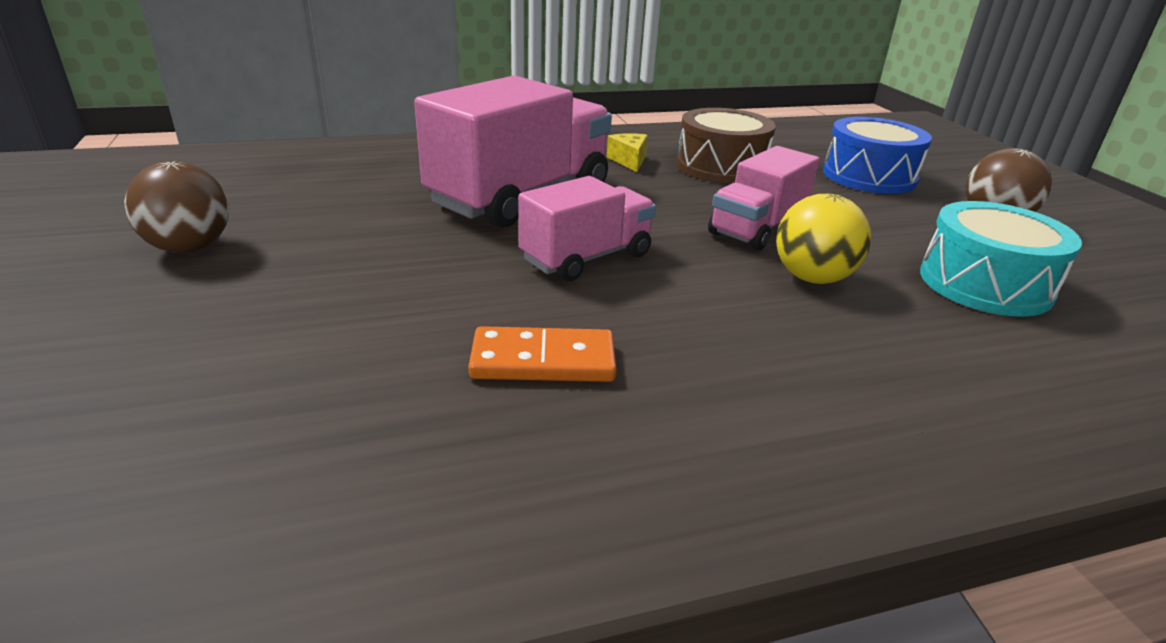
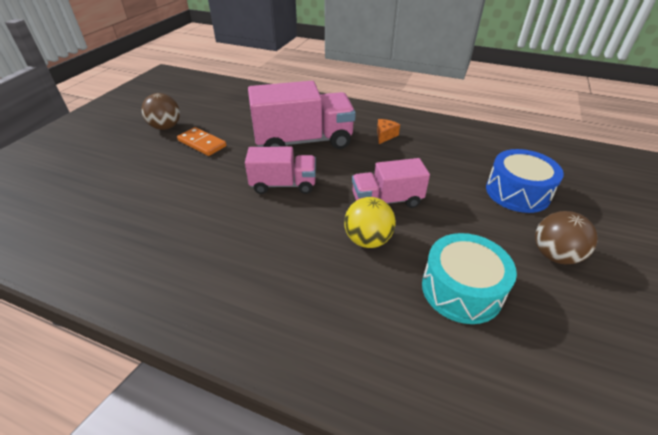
camera: 40 degrees right, 10 degrees up
orange domino [468,326,617,382] -> orange domino moved to [177,127,226,156]
yellow cheese [607,133,648,172] -> orange cheese [377,119,400,144]
brown drum [677,108,776,184] -> none

